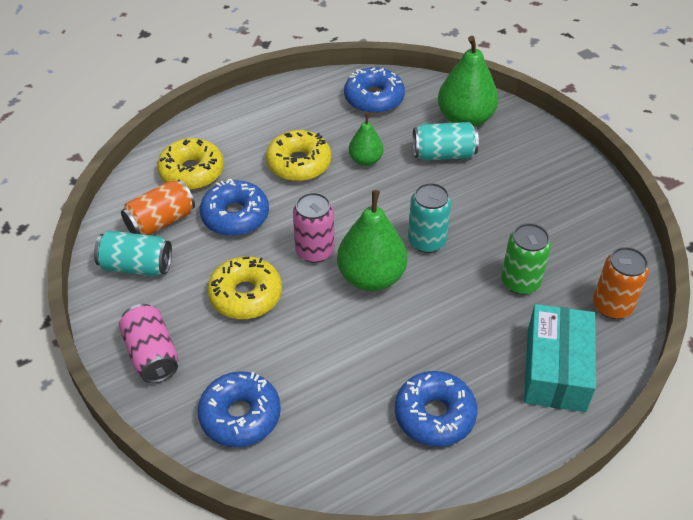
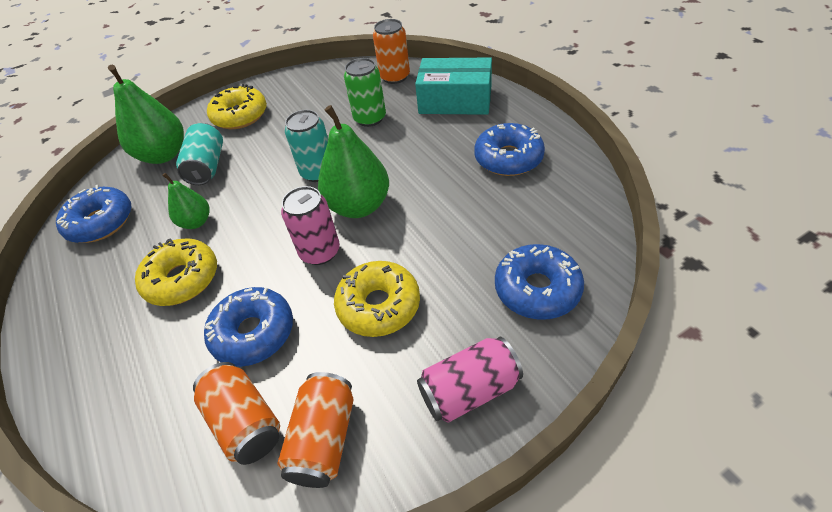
camera: 85 degrees left, 0 degrees up
turquoise can [94,230,172,276] -> orange can [277,372,354,488]
yellow donut [157,138,224,190] -> yellow donut moved to [207,84,267,129]

